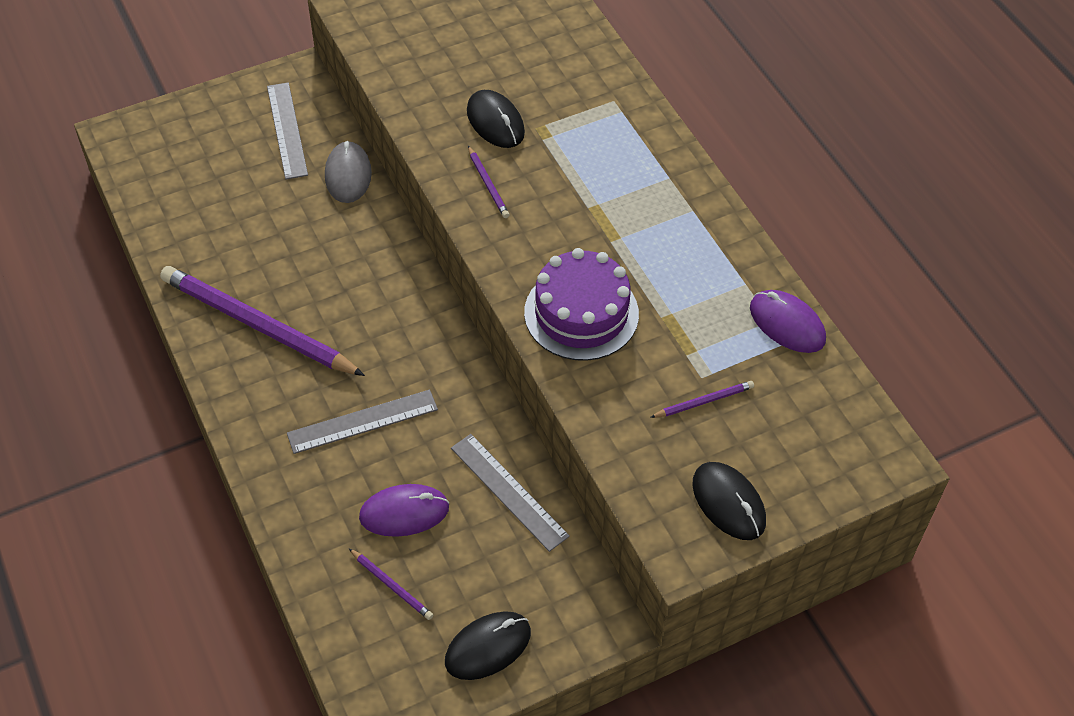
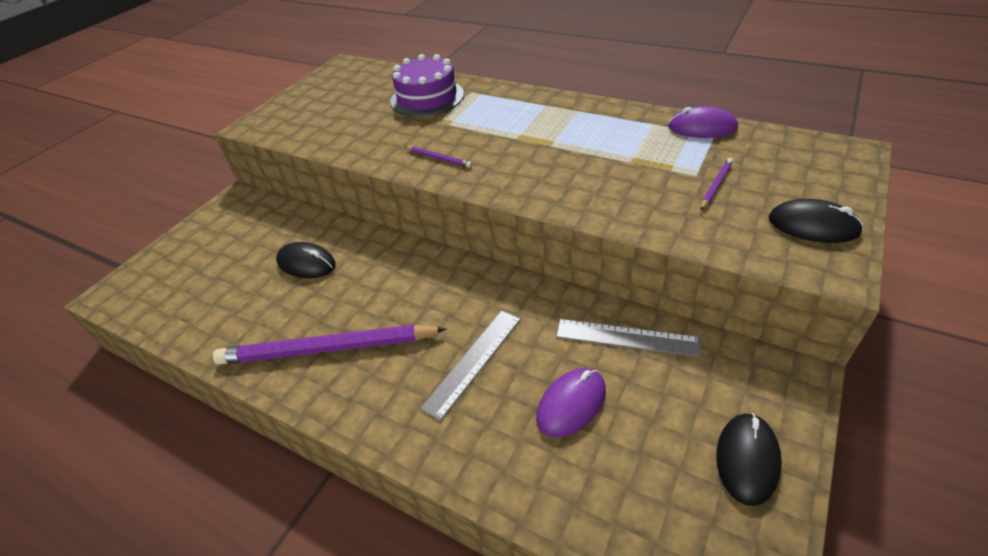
camera: 30 degrees left, 10 degrees down
grey ruler [267,82,308,179] -> none
grey mouse [325,141,372,203] -> none
purple pencil [349,549,433,620] -> none
black mouse [467,90,525,148] -> black mouse moved to [276,242,335,278]
purple cake [524,248,639,361] -> purple cake moved to [390,54,464,117]

